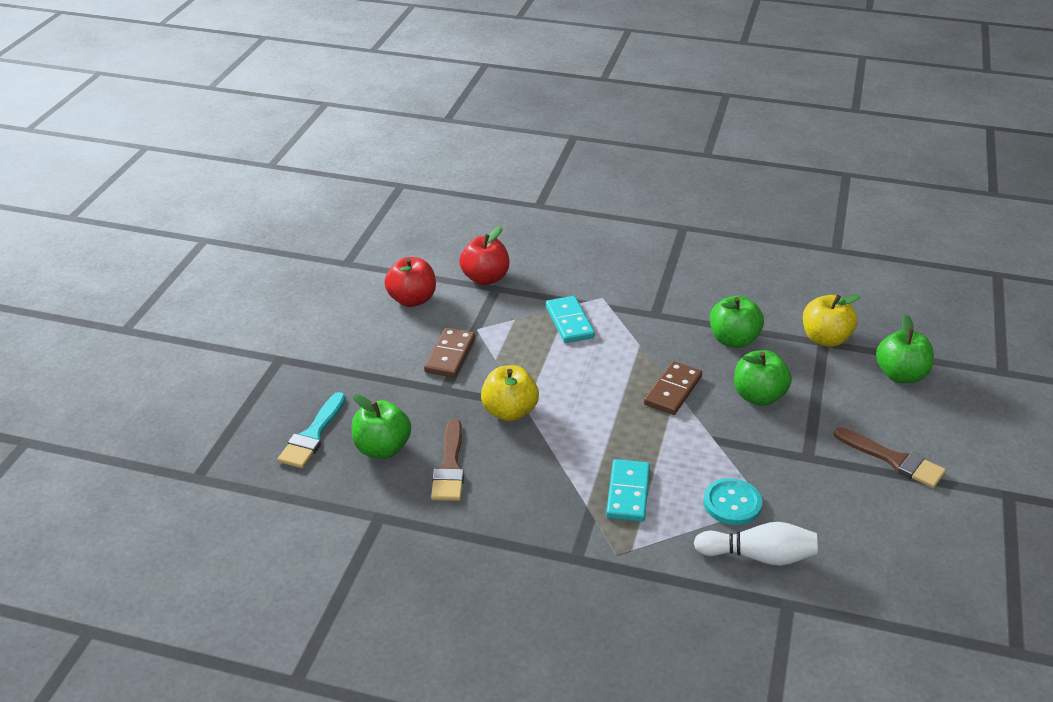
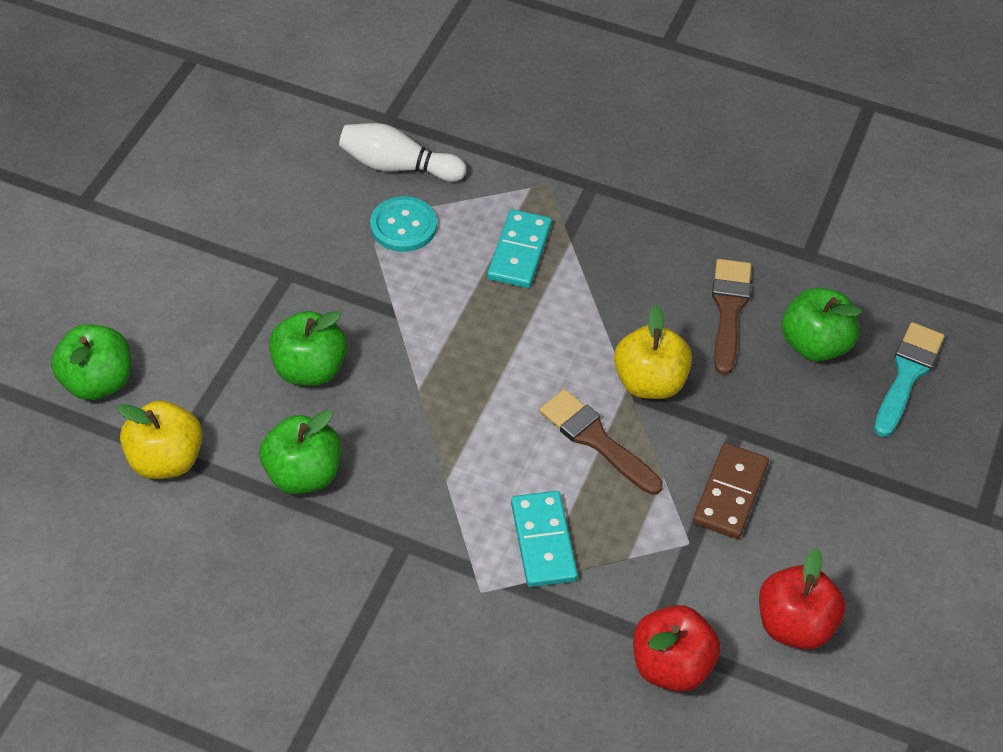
camera: 175 degrees left, 15 degrees up
brown domino [644,361,702,415] -> none
brown brush [834,427,946,488] -> brown brush moved to [539,389,663,495]

